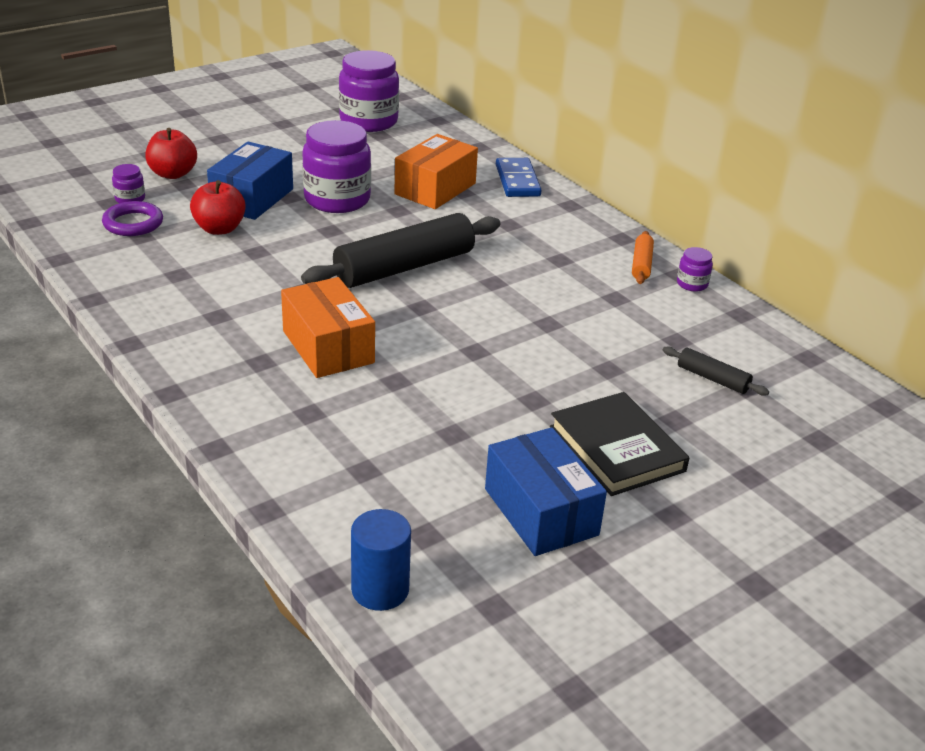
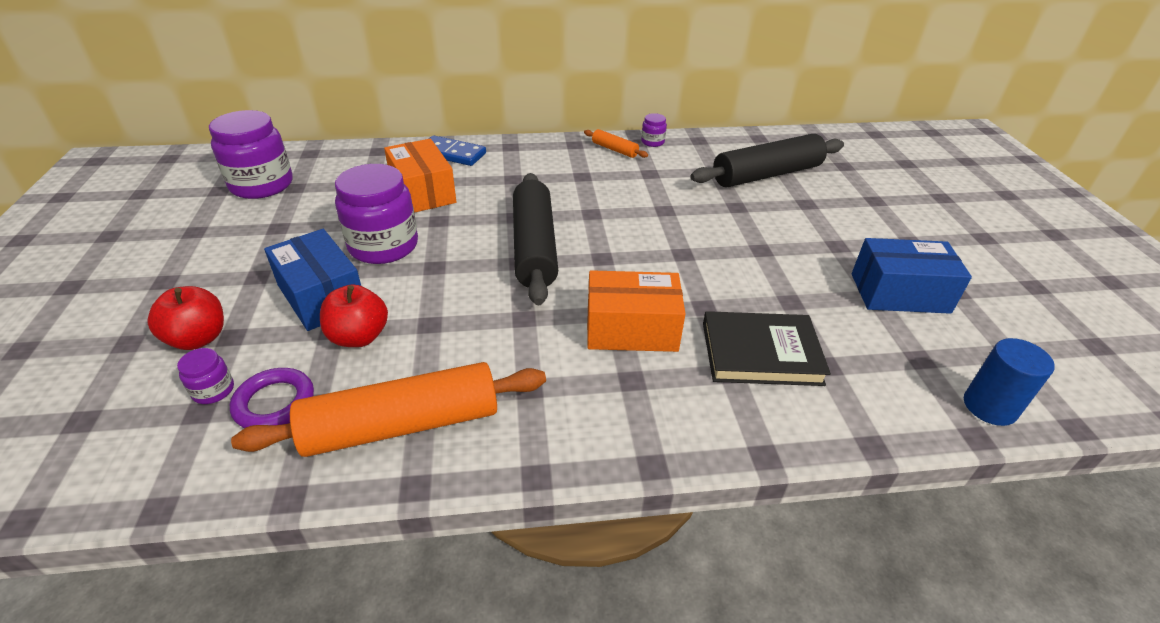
camera: 60 degrees left, 5 degrees up
black book [550,392,689,496] -> black book moved to [703,311,831,386]
black rolling pin [663,346,769,396] -> black rolling pin [690,134,844,187], size x2.20
none -> orange rolling pin [231,362,546,457]

